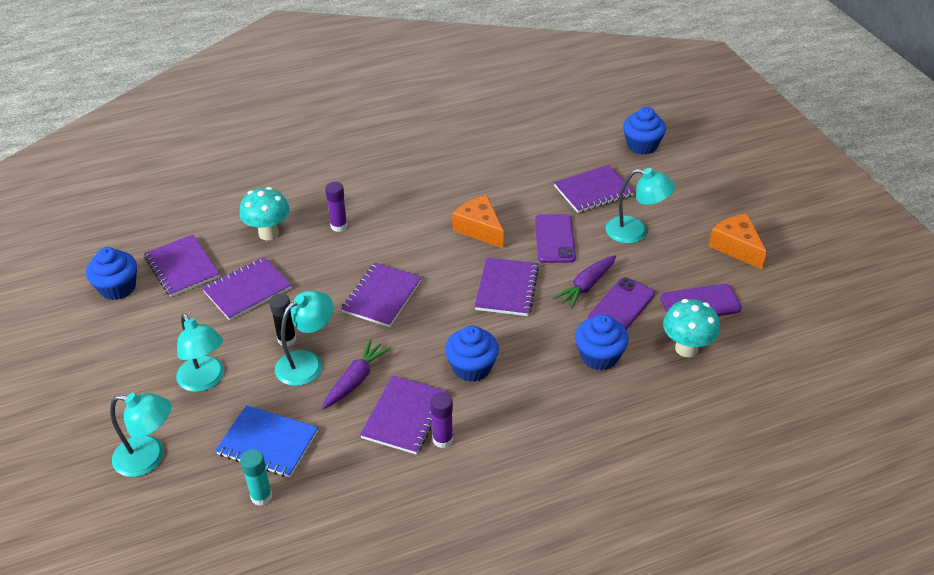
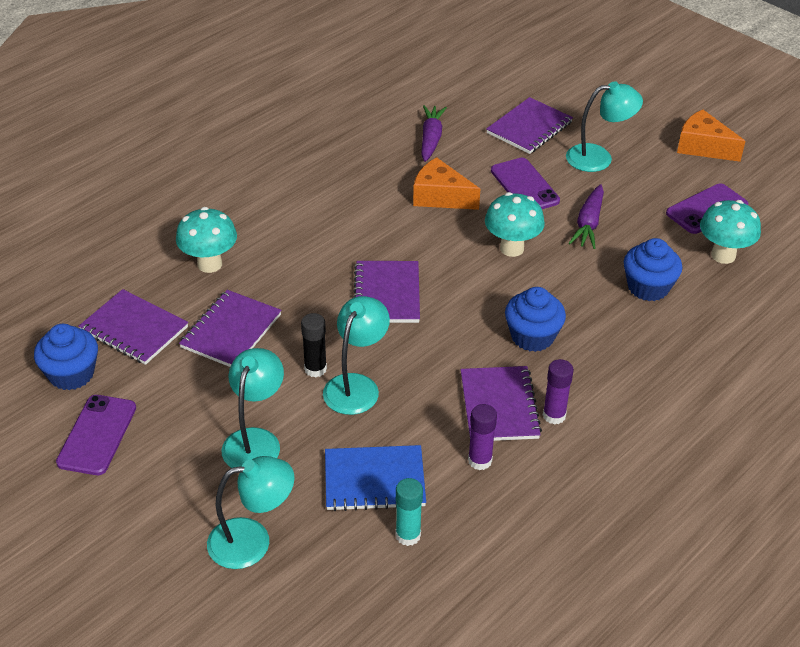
camera: 25 degrees left, 0 degrees up
turquoise lamp [176,313,224,392] -> turquoise lamp turned 105 degrees counterclockwise [221,348,284,468]
purple carrot [322,339,391,409] -> purple carrot moved to [421,105,447,162]
purple glue stick [325,182,347,232] -> purple glue stick moved to [468,404,497,470]
purple notebook [475,257,539,316] -> turquoise mushroom [485,192,545,257]
purple phone [588,277,655,330] -> purple phone moved to [56,395,136,475]
blue cupcake [623,107,666,155] -> none

